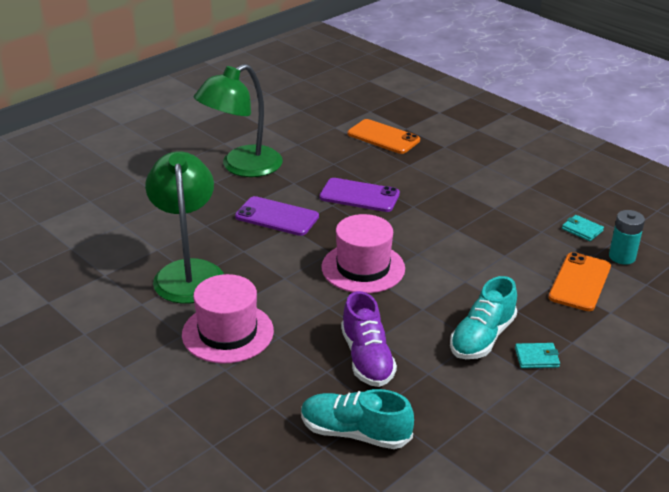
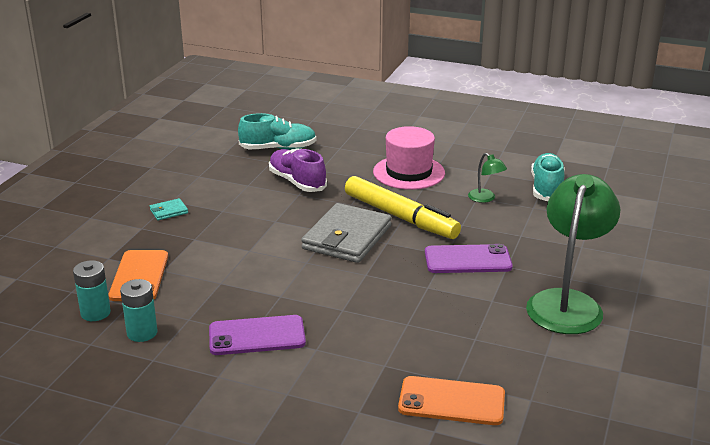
camera: 155 degrees right, 5 degrees down
green lamp [145,151,224,304] -> green lamp [468,153,507,203], size x0.43
purple phone [319,178,400,212] -> purple phone moved to [209,315,306,355]
pink hat [322,214,405,294] -> grey wallet [301,203,392,263]
turquoise shoe [450,276,517,359] -> turquoise shoe moved to [531,153,565,201]
turquoise wallet [562,215,604,241] -> turquoise battery [120,279,158,342]
none -> yellow marker [345,176,461,239]

